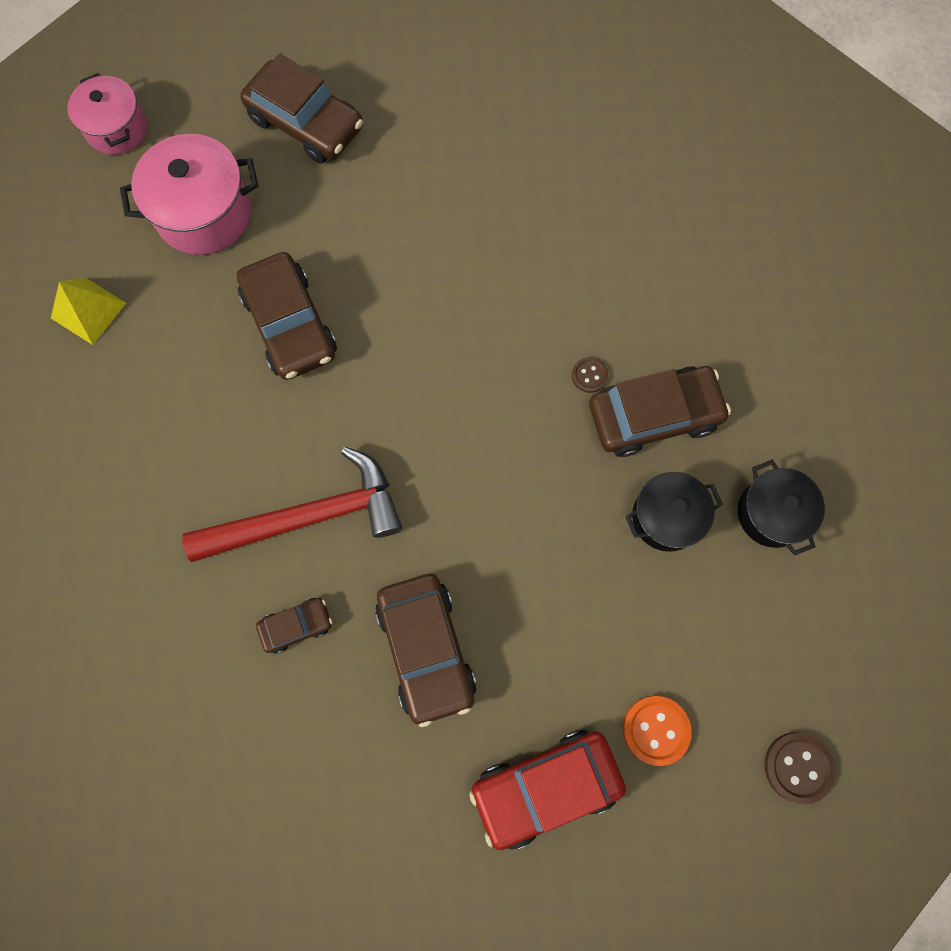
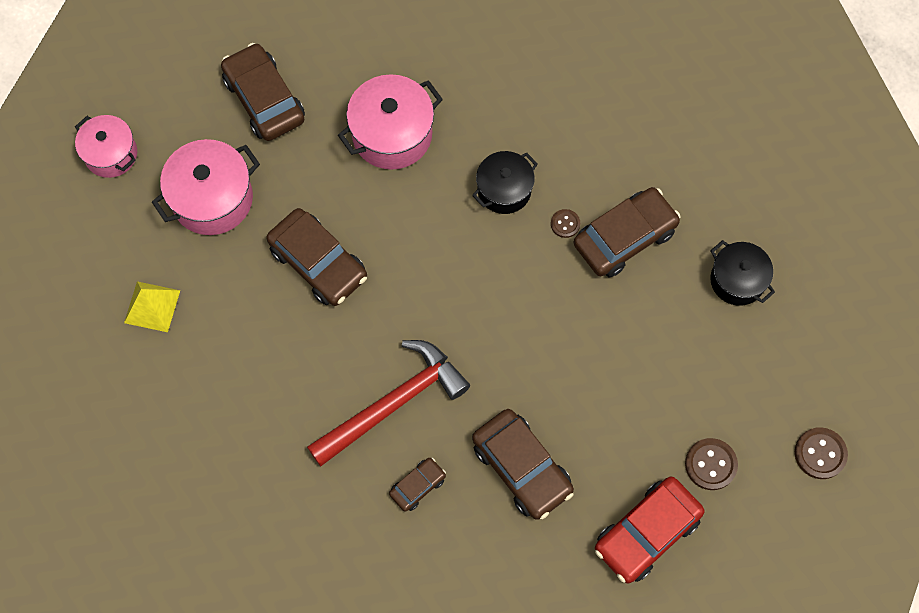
camera: 20 degrees left, 5 degrees down
brown car [240,54,363,164] -> brown car turned 135 degrees counterclockwise [221,43,305,141]
orange button [623,696,692,766] -> brown button [685,438,738,490]
black pot [626,472,723,552] -> black pot moved to [472,151,538,214]
none -> pink pot [338,74,443,170]

